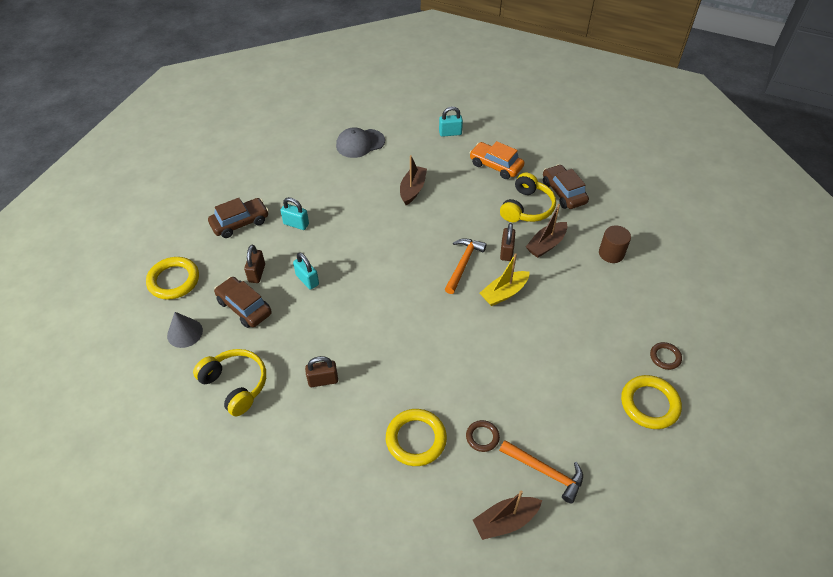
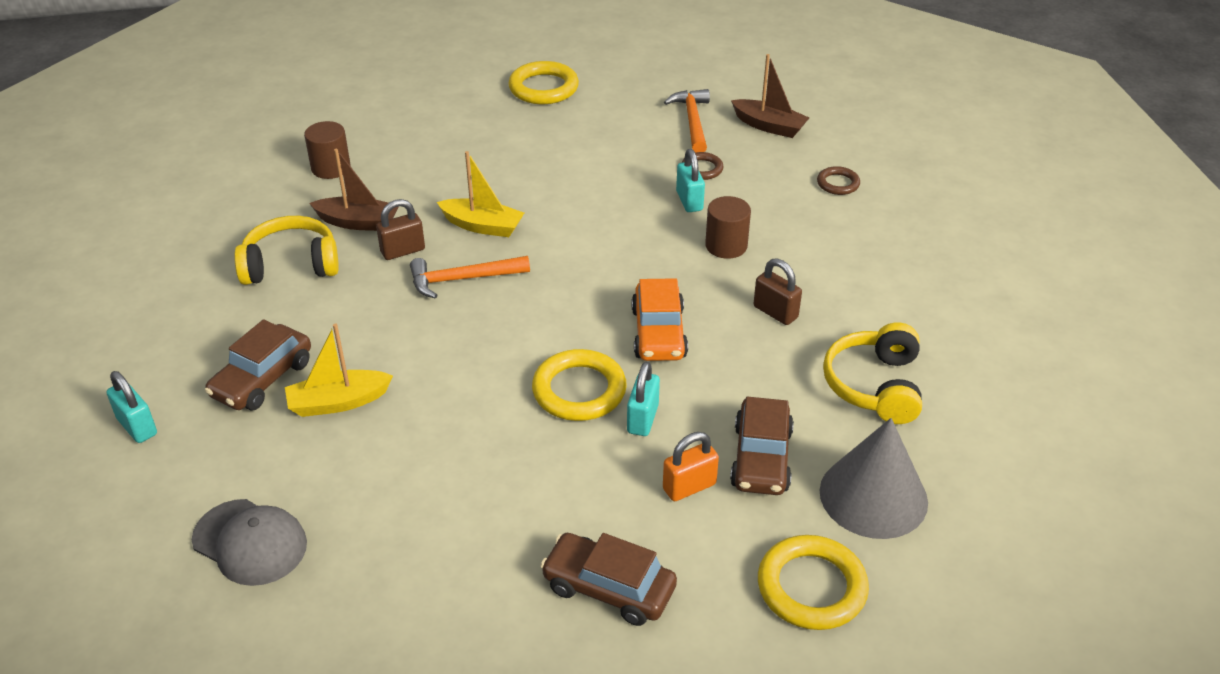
camera: 125 degrees left, 10 degrees down
grey cone [167,312,203,348] -> grey cone [820,418,928,539], size x1.64
brown padlock [244,245,265,283] -> orange padlock [663,432,719,501]
turquoise padlock [280,197,309,230] -> turquoise padlock moved to [676,149,705,212]
yellow ring [386,409,447,466] -> yellow ring moved to [532,349,627,421]
brown boat [400,155,427,205] -> yellow boat [285,324,393,417]
orange car [469,141,524,179] -> orange car moved to [632,278,688,361]
brown car [543,164,589,209] -> brown car moved to [205,319,311,410]
brown ring [650,342,682,370] -> brown ring moved to [817,166,860,195]
none -> brown cylinder [705,196,751,259]

